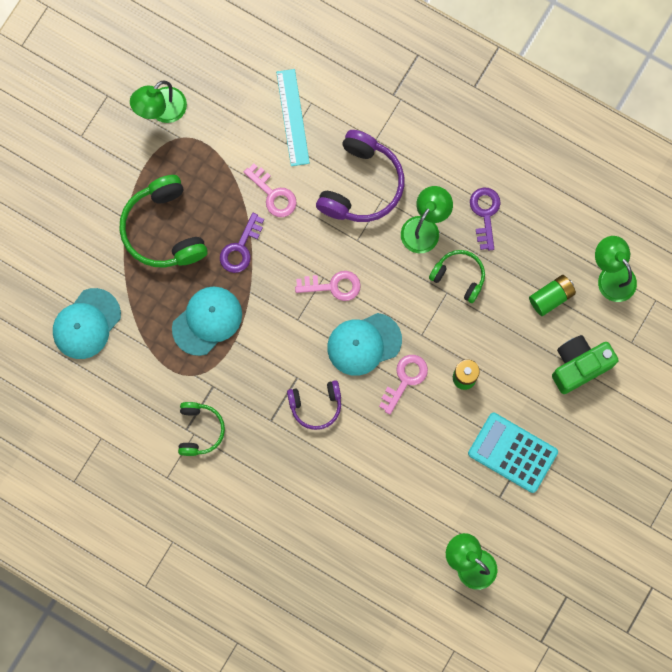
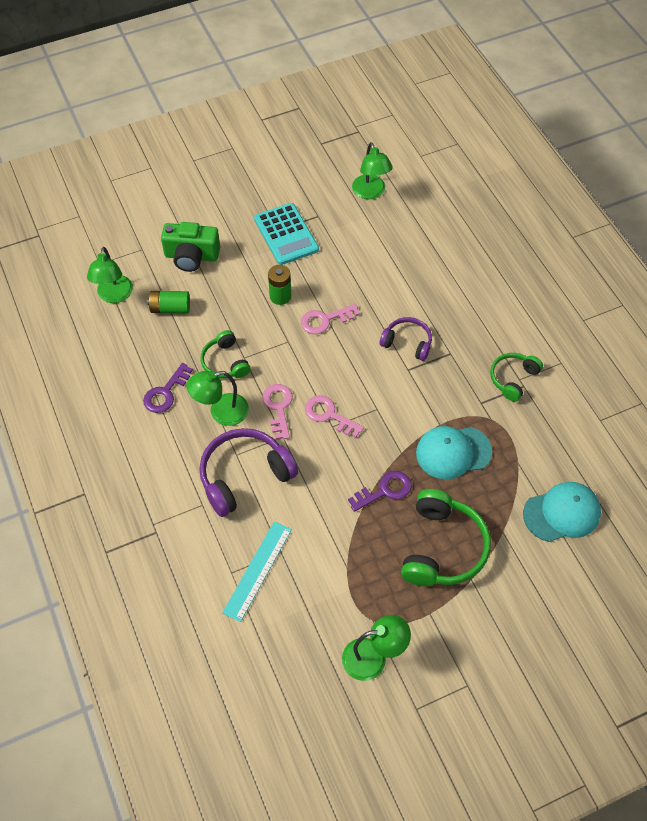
camera: 145 degrees left, 20 degrees down
pink key [244,164,297,217] -> pink key moved to [262,384,293,439]
turquoise cap [327,313,402,376] -> none

